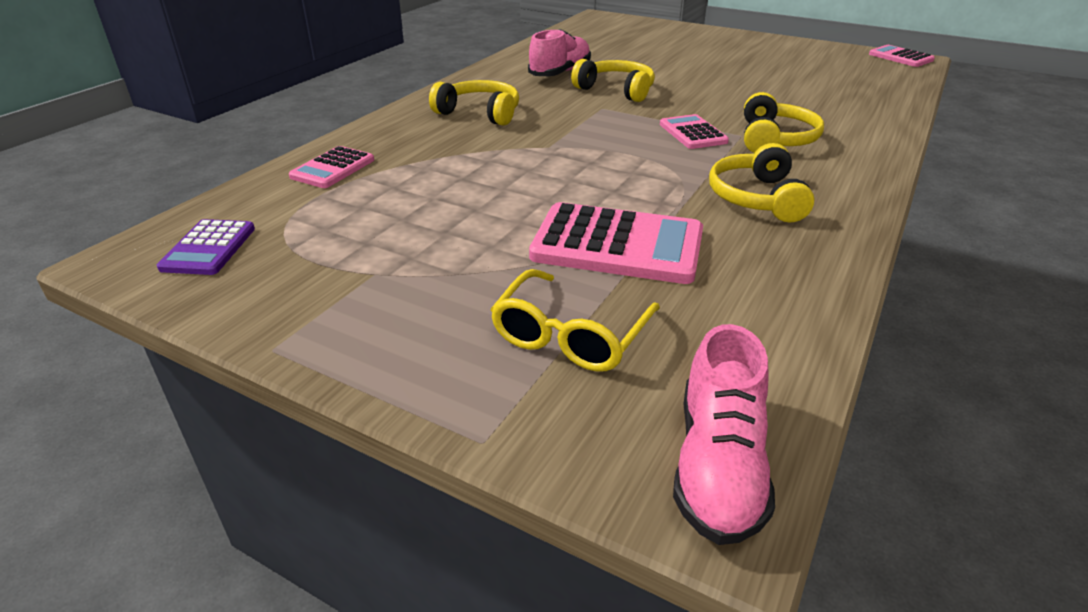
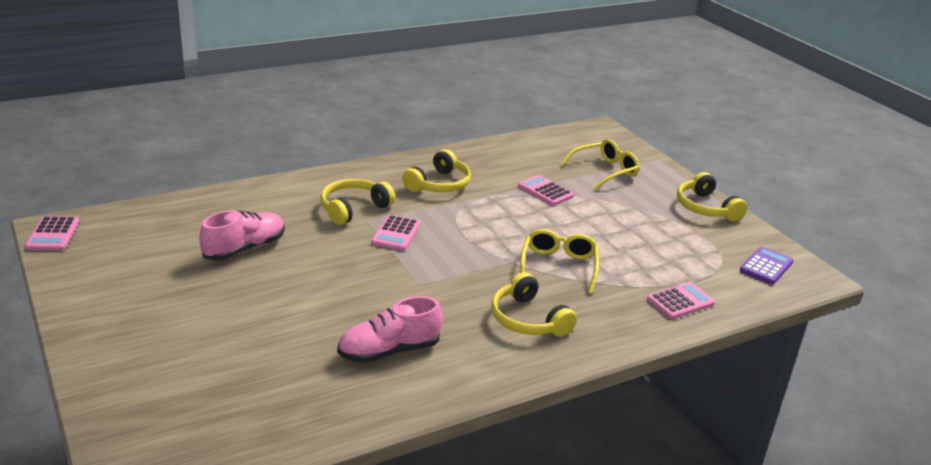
camera: 150 degrees left, 5 degrees down
pink calculator [529,202,703,284] -> pink calculator [518,175,574,206], size x0.57
yellow headphones [571,59,655,102] -> yellow headphones moved to [677,172,747,221]
pink shoe [673,324,775,545] -> pink shoe moved to [199,210,285,261]
none -> yellow glasses [520,229,599,294]

